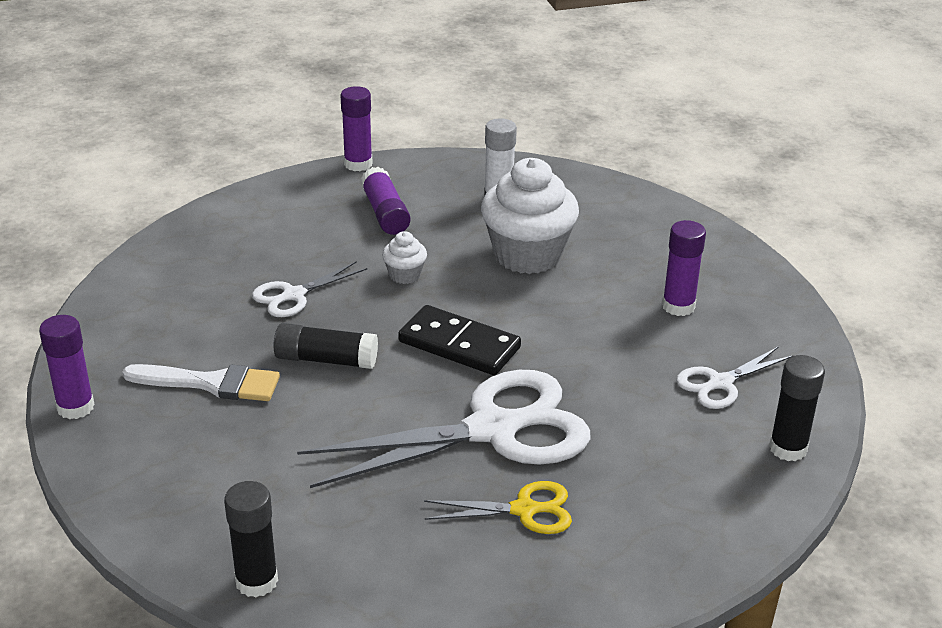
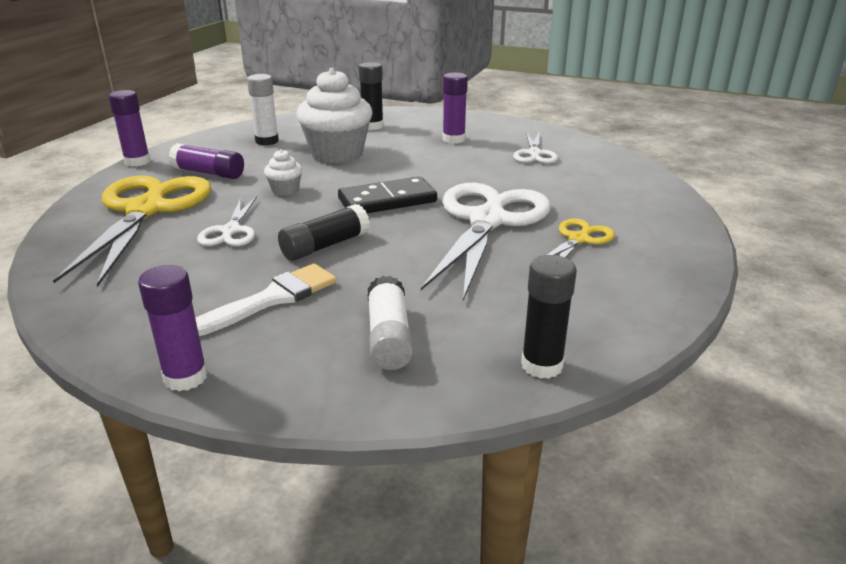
camera: 50 degrees left, 5 degrees down
black glue stick [769,355,825,461] -> black glue stick moved to [359,62,383,130]
none -> yellow scissors [53,176,212,287]
none -> white glue stick [368,276,413,370]

